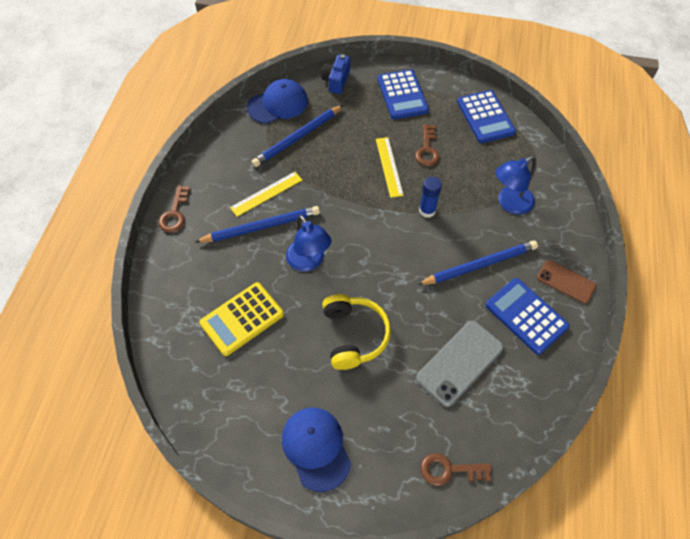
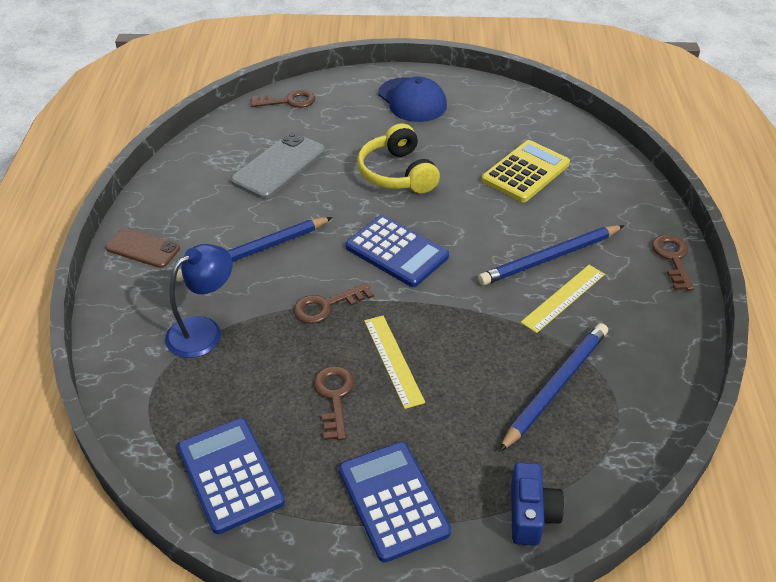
camera: 170 degrees right, 15 degrees down
blue cap [247,79,308,124] -> none
blue lamp [286,215,332,272] -> none
blue glue stick [419,176,442,218] -> brown key [293,283,374,324]
blue calculator [485,278,570,355] -> blue calculator moved to [346,215,449,287]

